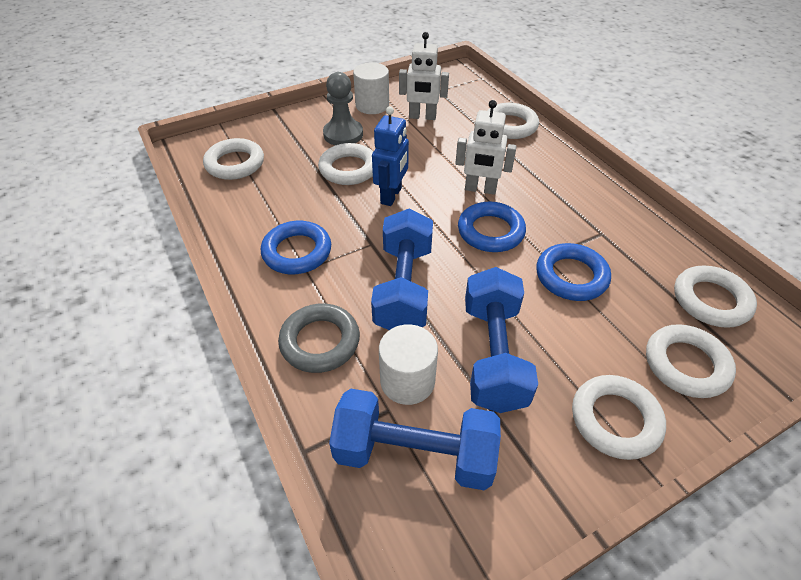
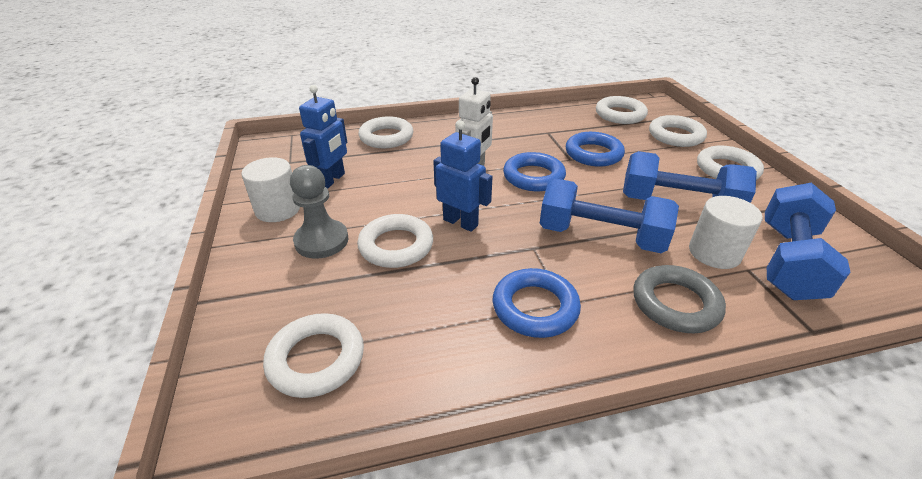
camera: 75 degrees left, 10 degrees down
white robot [399,32,449,120] -> blue robot [299,85,347,189]

